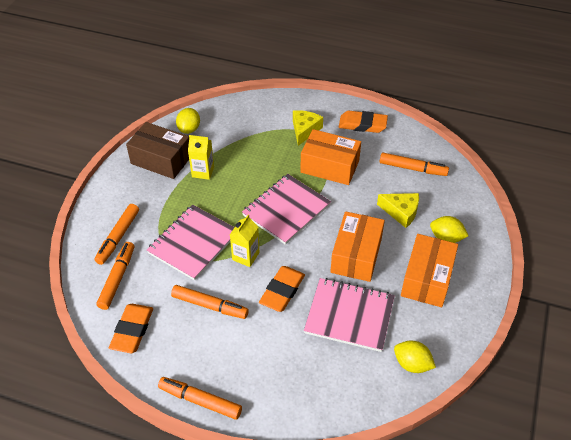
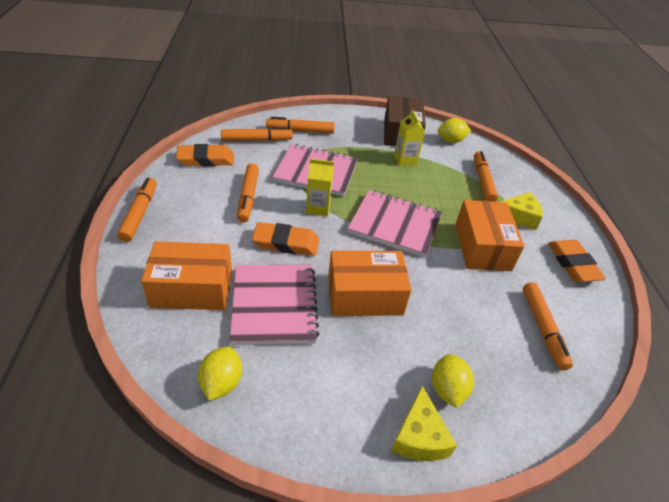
camera: 65 degrees right, 5 degrees down
yellow cheese [377,193,419,228] -> yellow cheese moved to [391,386,457,461]
orange box [401,234,458,307] -> orange box moved to [141,241,232,310]
none -> orange marker [474,151,498,202]

